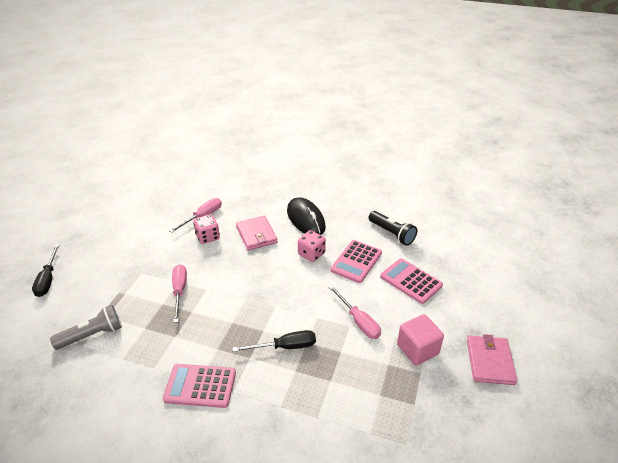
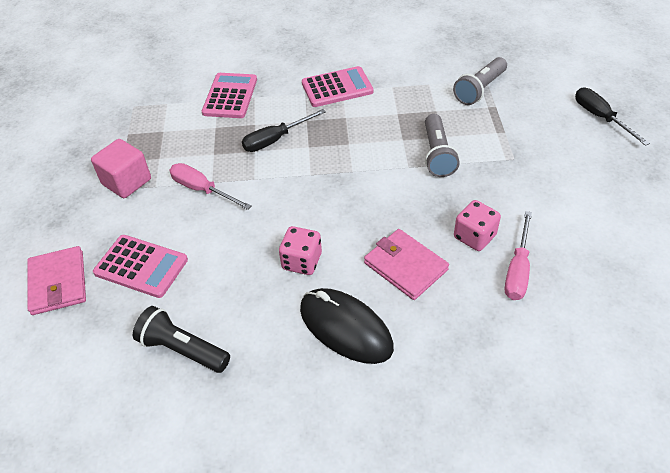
camera: 160 degrees right, 10 degrees up
pink screwdriver [172,264,187,323] -> grey flashlight [425,114,460,177]
pink calculator [330,240,382,283] -> pink calculator moved to [202,73,257,118]
pink wallet [467,334,517,385] -> pink wallet moved to [27,246,86,315]

